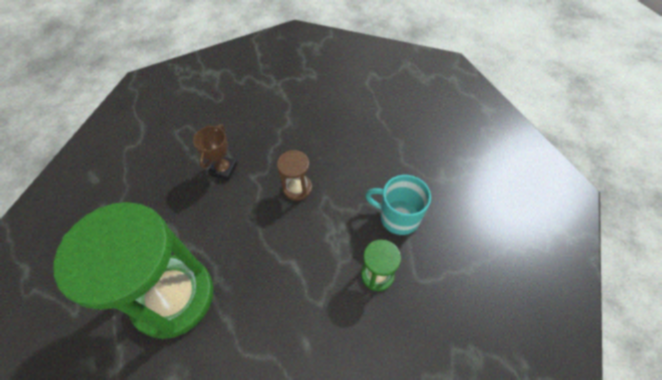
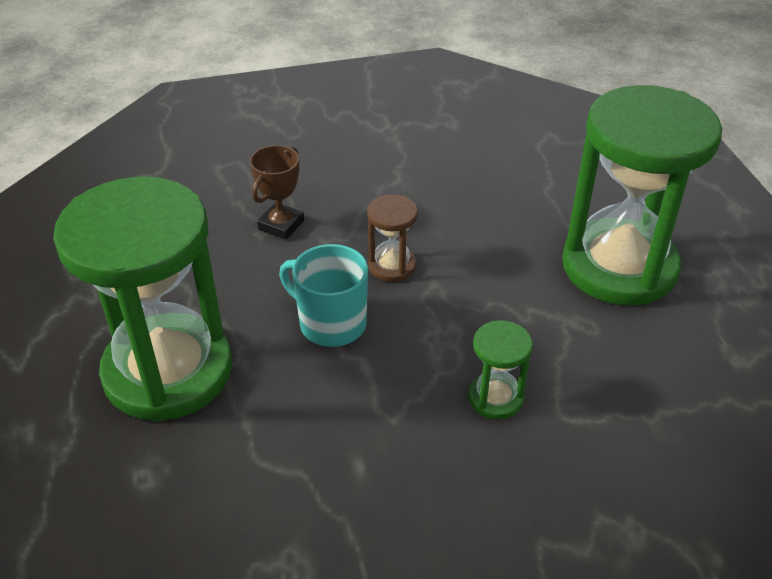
camera: 10 degrees right, 15 degrees down
turquoise mug [365,175,431,235] -> turquoise mug moved to [279,244,368,347]
none -> green hourglass [562,85,722,306]

